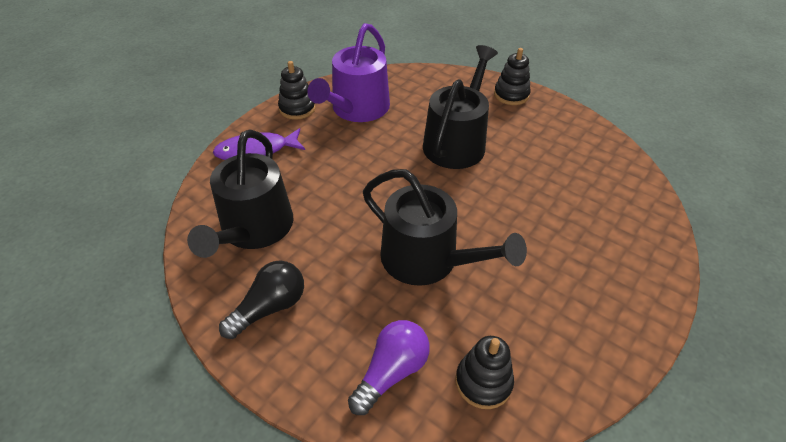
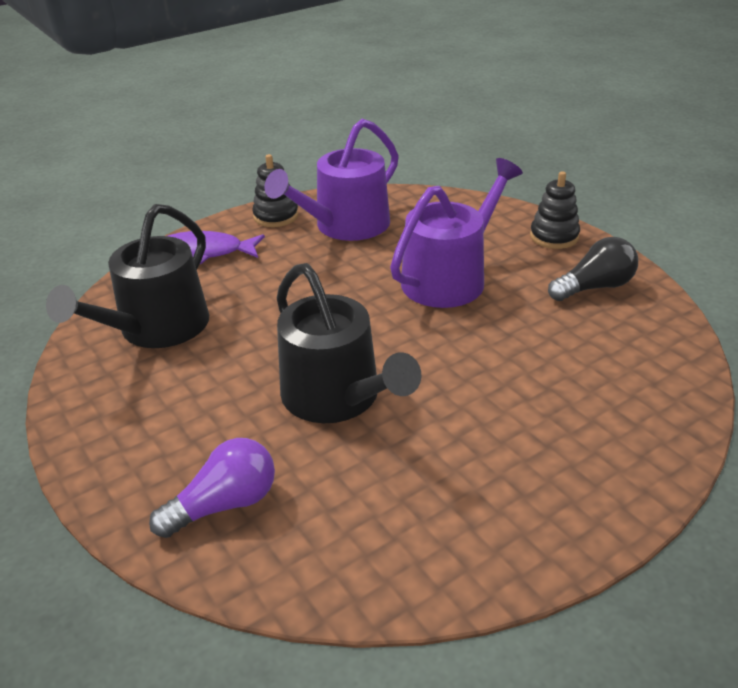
camera: 20 degrees right, 10 degrees down
black light bulb [219,261,304,339] -> black light bulb moved to [548,237,638,301]
black watering can [423,45,498,169] -> purple watering can [390,158,523,308]
black stacking toy [455,336,514,409] -> none

